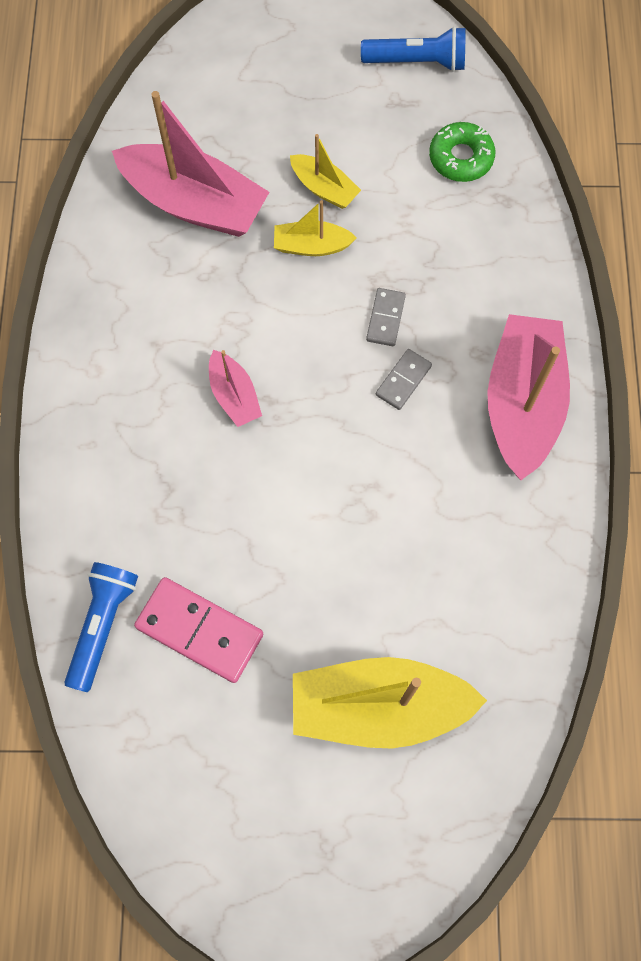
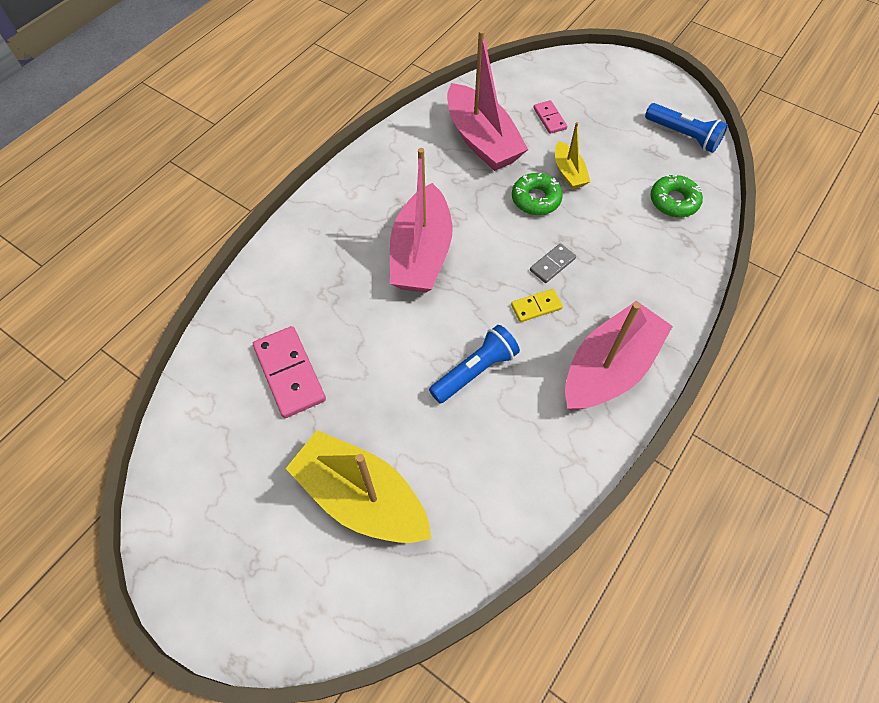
camera: 35 degrees right, 10 degrees down
blue flashlight [64,562,138,692] -> blue flashlight moved to [429,325,520,403]
pink boat [209,350,262,427] -> pink boat [390,148,452,293], size x2.00
yellow boat [274,200,357,256] -> green donut [512,173,563,215]
grey domino [376,349,432,410] -> yellow domino [511,289,563,322]
none -> pink domino [533,100,567,134]

